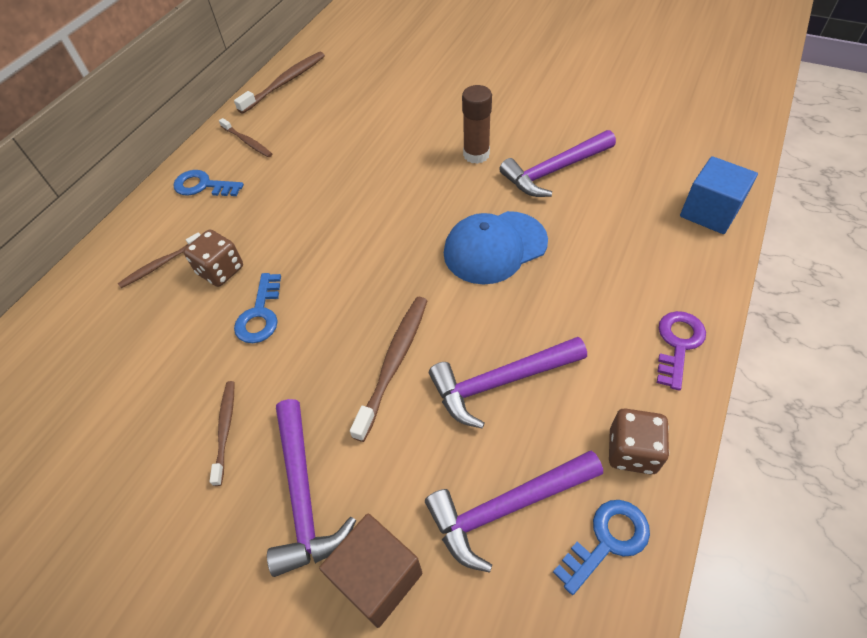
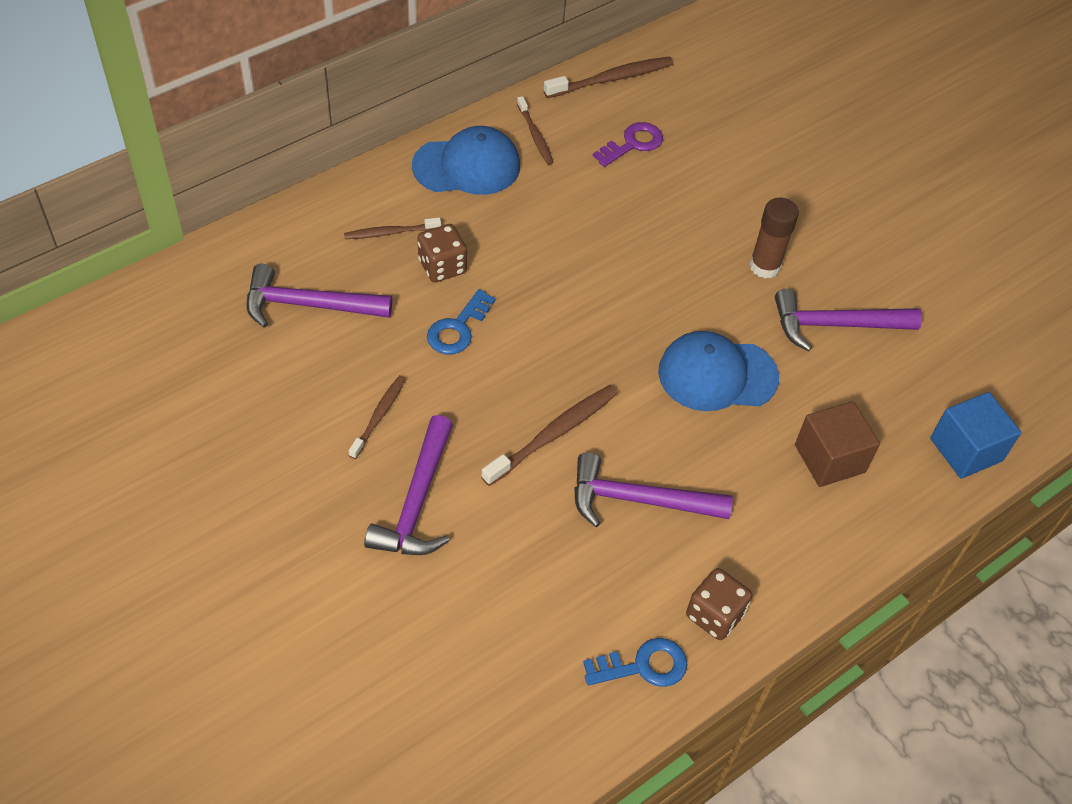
camera: 20 degrees right, 0 degrees up
blue key [173,170,244,196] -> blue cap [412,126,520,195]
brown cube [319,514,422,628] -> brown cube moved to [795,401,880,487]
purple hammer [425,450,603,573] -> purple hammer moved to [247,264,392,328]
purple key [657,311,706,391] -> purple key moved to [593,122,663,167]

